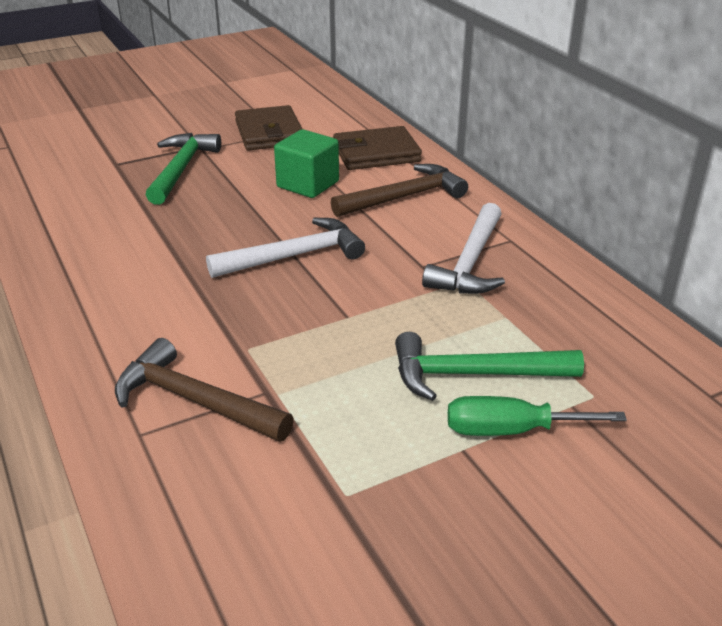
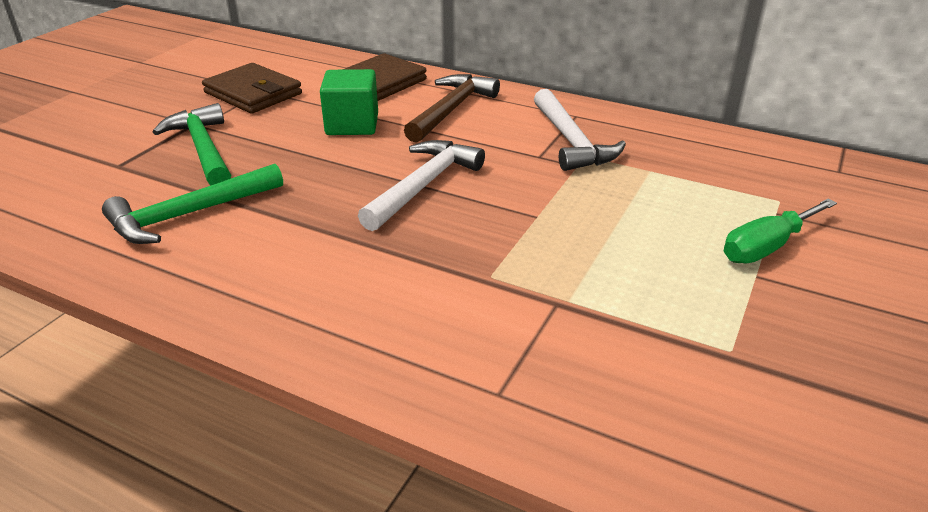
camera: 35 degrees left, 0 degrees up
brown hammer [115,338,294,442] -> none
green hammer [395,332,584,401] -> green hammer moved to [102,164,283,244]

